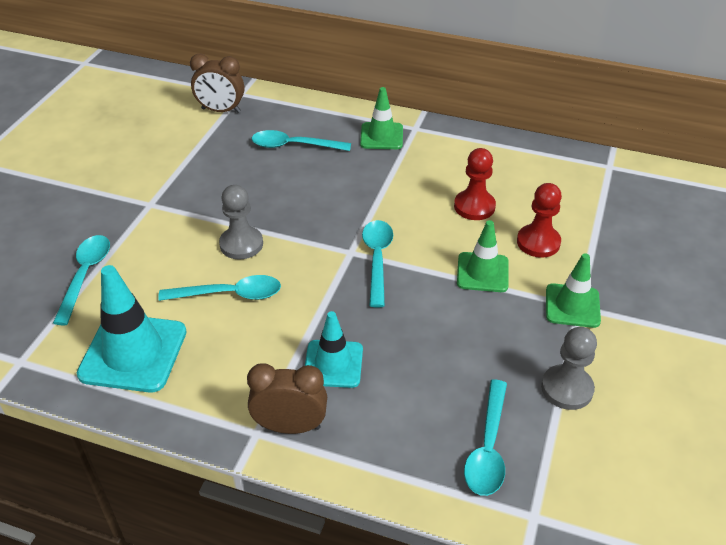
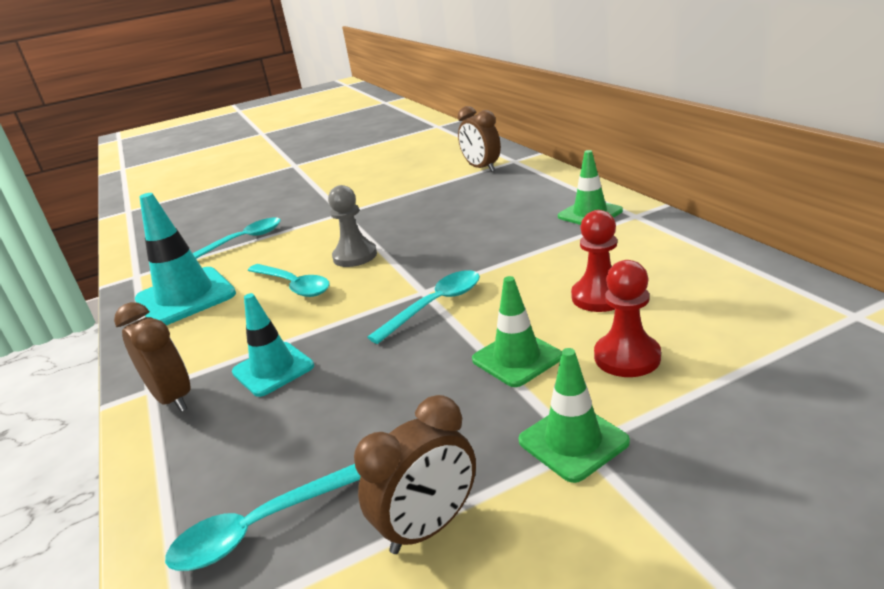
camera: 50 degrees right, 15 degrees down
turquoise spoon [252,130,351,151] -> none
grey pawn [541,327,597,410] -> brown clock [354,395,476,554]

